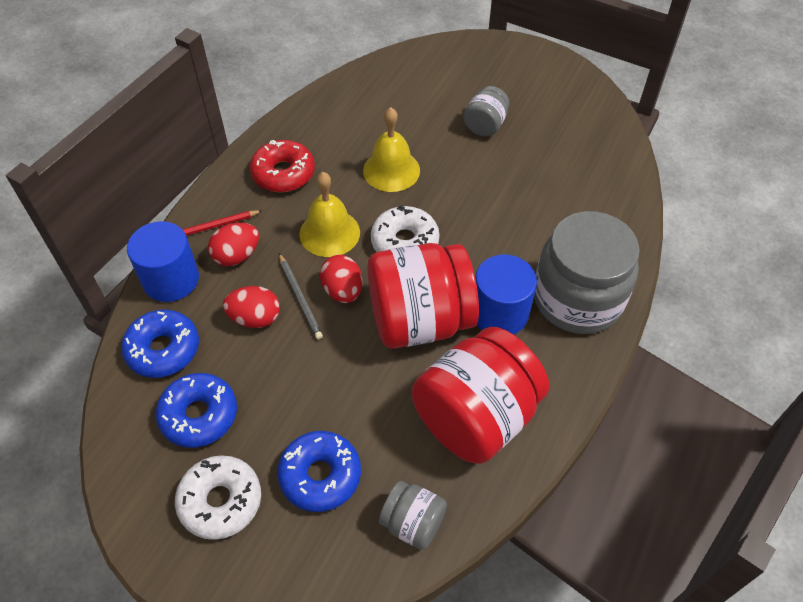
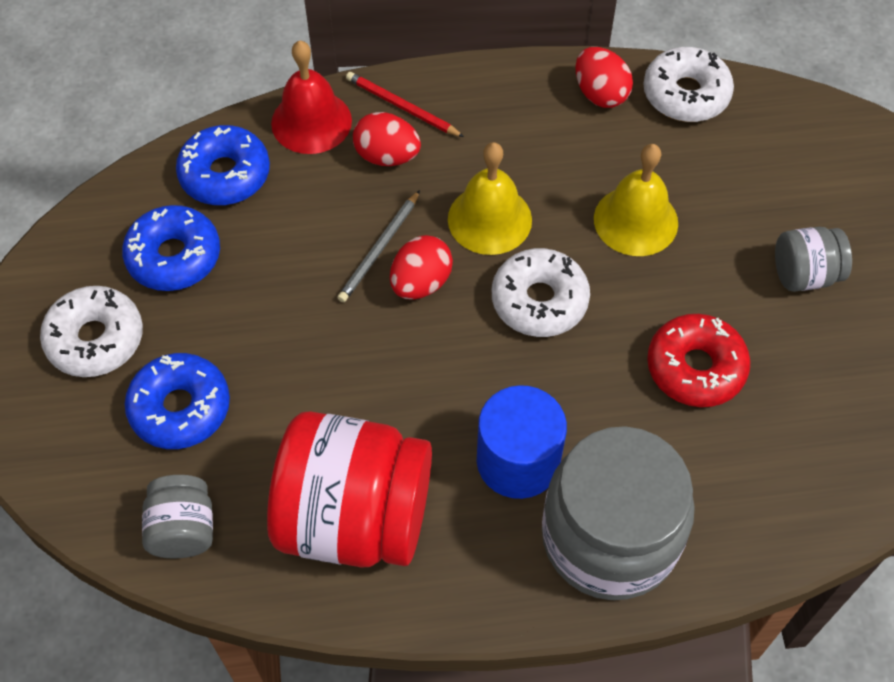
camera: 55 degrees right, 5 degrees up
blue cylinder [127,221,199,302] -> red bell [271,40,352,154]
red egg [223,286,280,328] -> red egg moved to [575,47,633,108]
red donut [250,140,315,192] -> red donut moved to [647,314,750,407]
red jar [368,243,479,349] -> none
none -> white donut [643,47,734,122]

